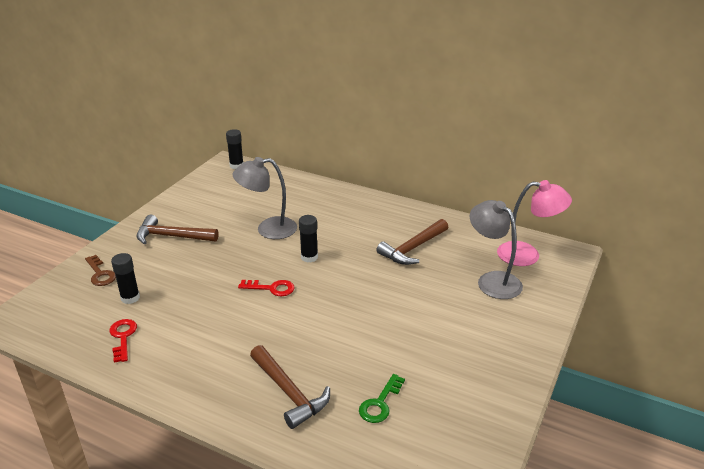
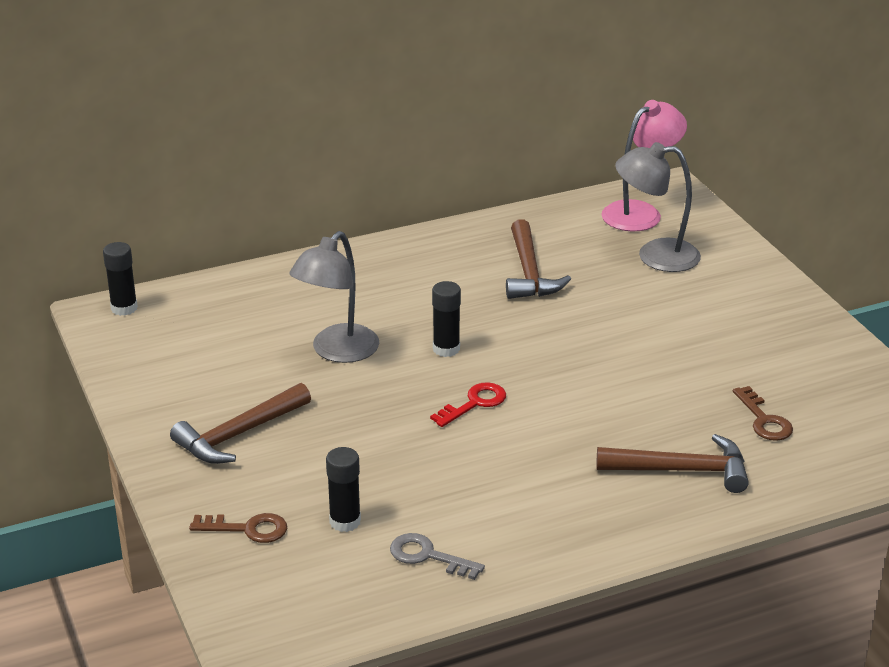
camera: 50 degrees left, 0 degrees up
red key [109,319,137,363] -> grey key [390,533,485,580]
green key [359,374,405,423] -> brown key [733,386,793,441]

